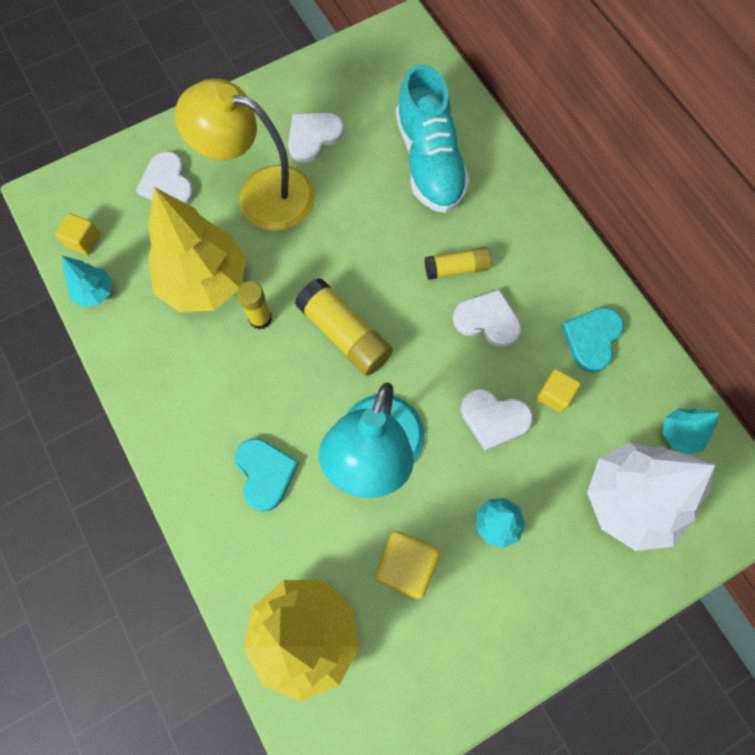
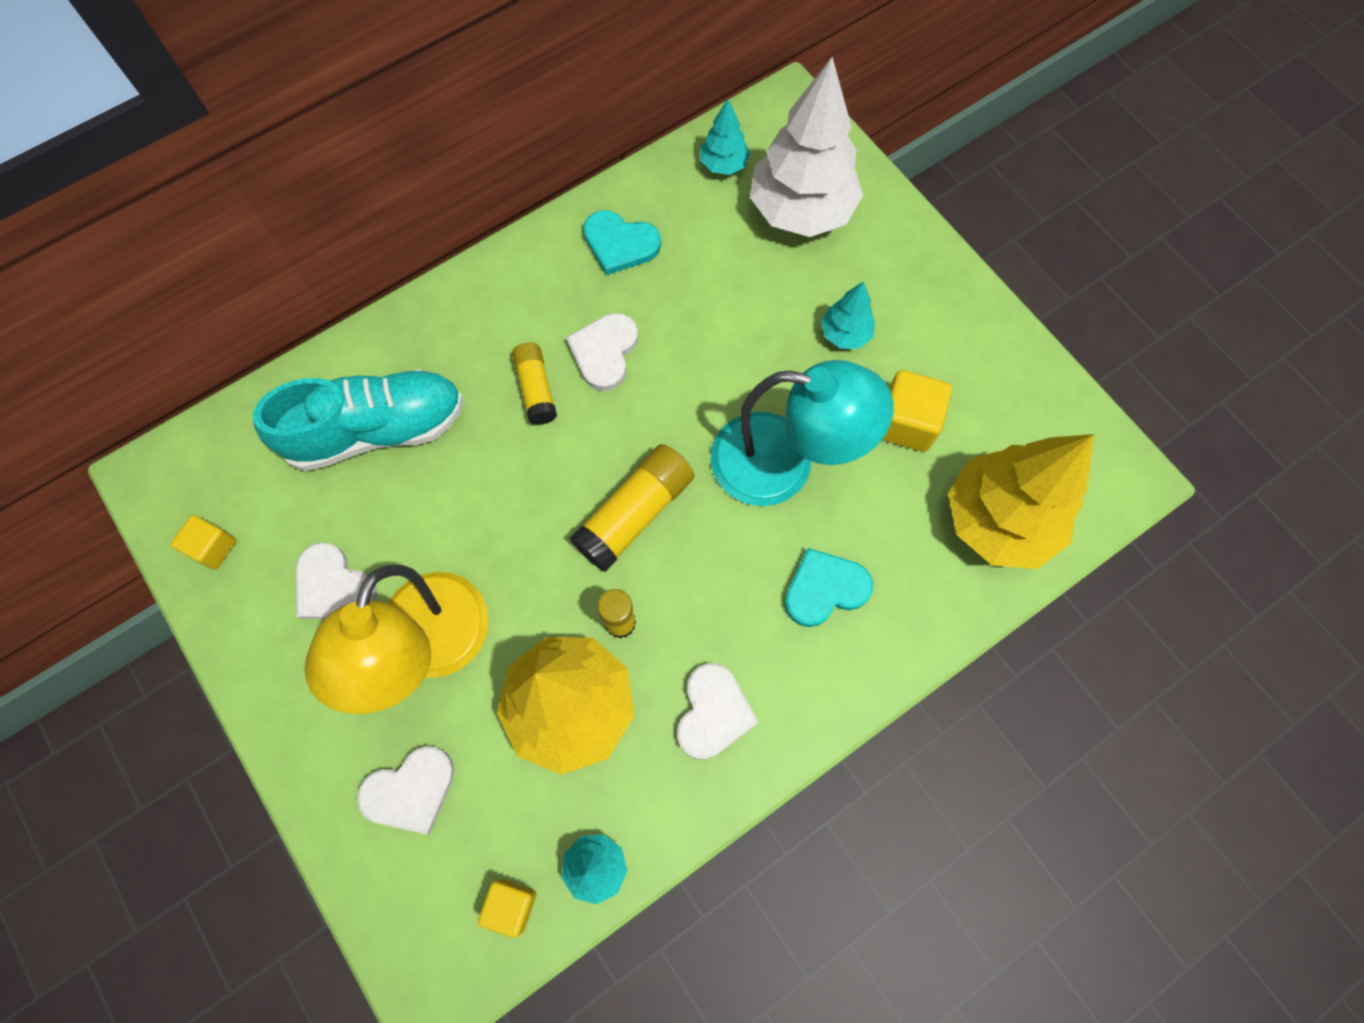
camera: 95 degrees left, 0 degrees up
white heart [461,389,533,451] -> white heart moved to [677,663,759,760]
yellow cube [537,369,581,413] -> yellow cube moved to [171,515,236,569]

